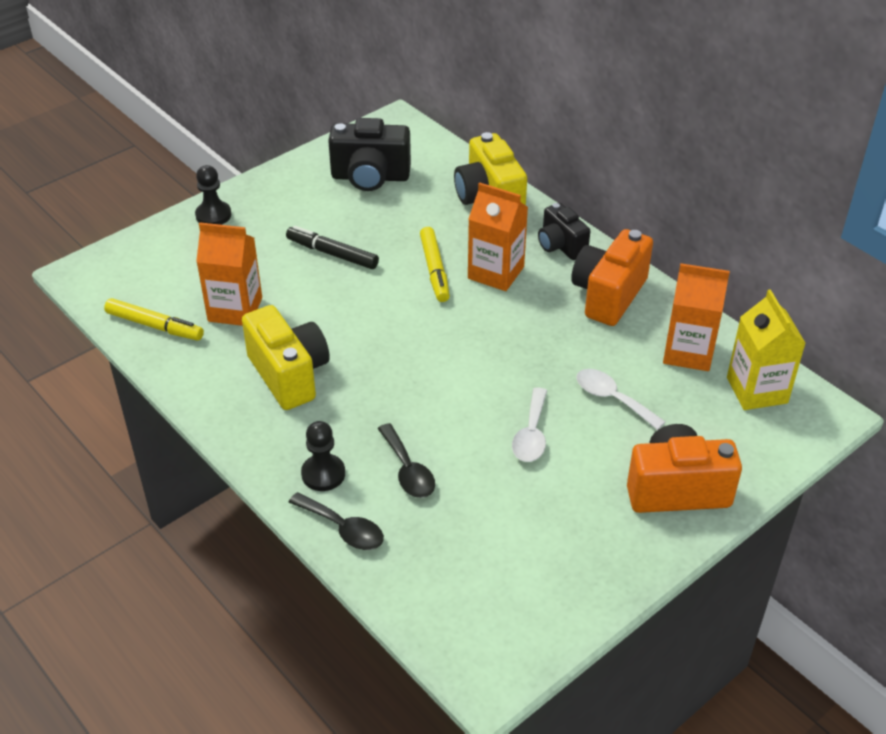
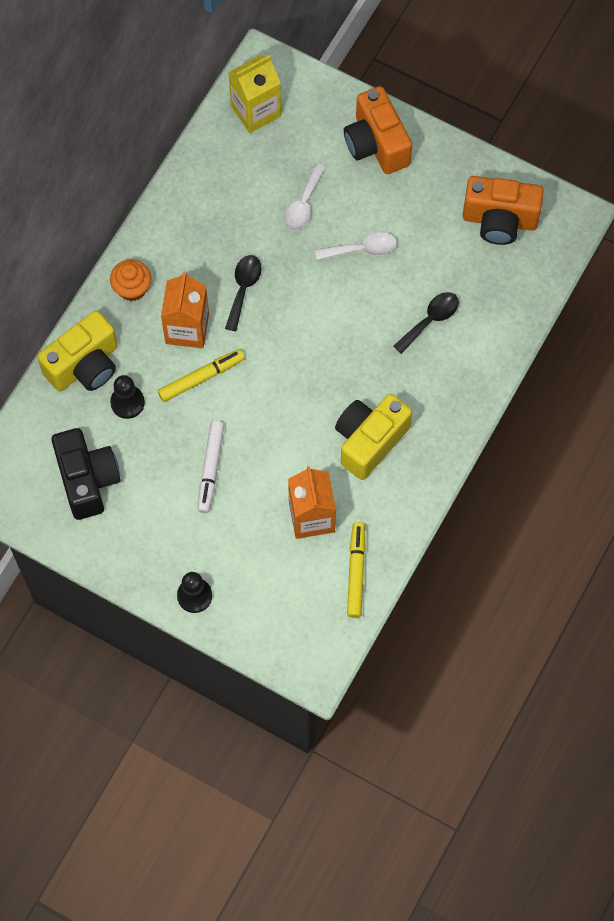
camera: 110 degrees left, 25 degrees up
black marker [286,226,379,269] -> white marker [198,421,224,513]
black spoon [289,492,384,550] -> black spoon moved to [225,255,262,331]
black pawn [301,421,345,491] -> black pawn moved to [110,375,145,419]
black camera [538,203,590,260] -> orange cupcake [110,259,151,301]
orange camera [571,229,653,326] -> orange camera moved to [463,176,544,245]
orange carton [663,263,730,371] -> none

